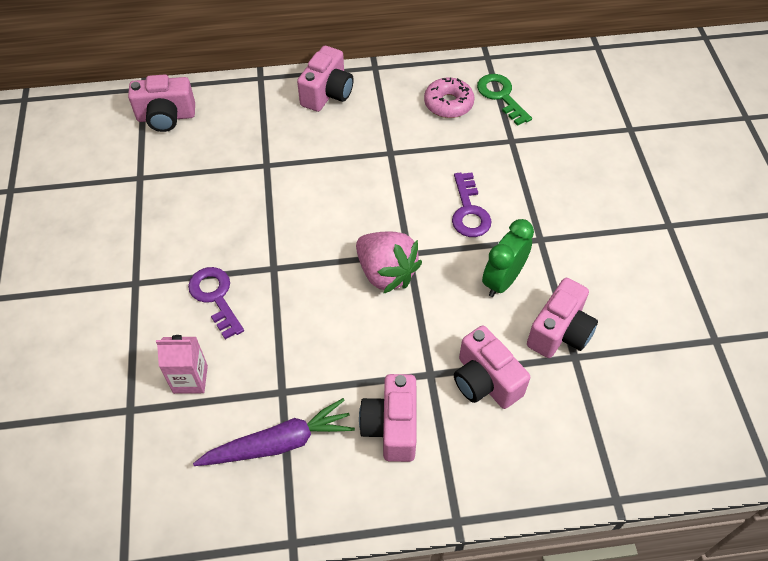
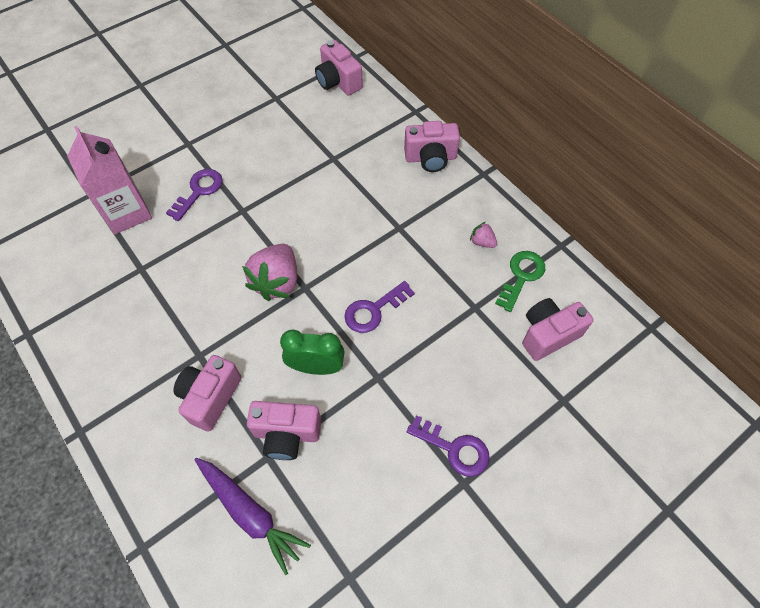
camera: 60 degrees right, 5 degrees up
pink carton [156,335,208,394] -> pink carton [67,126,152,234], size x1.67
purple carrot [193,398,355,466] -> purple carrot moved to [194,458,311,576]
pink camera [359,374,416,462] -> pink camera moved to [522,298,594,361]
pink donut [424,77,475,118] -> pink strawberry [470,222,497,248]
none -> purple key [407,415,490,477]

